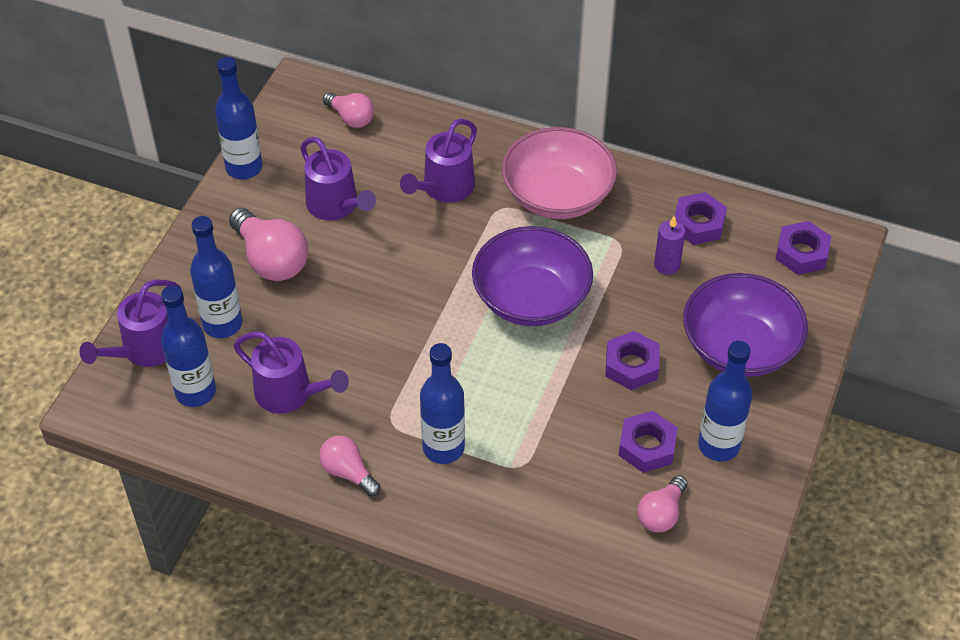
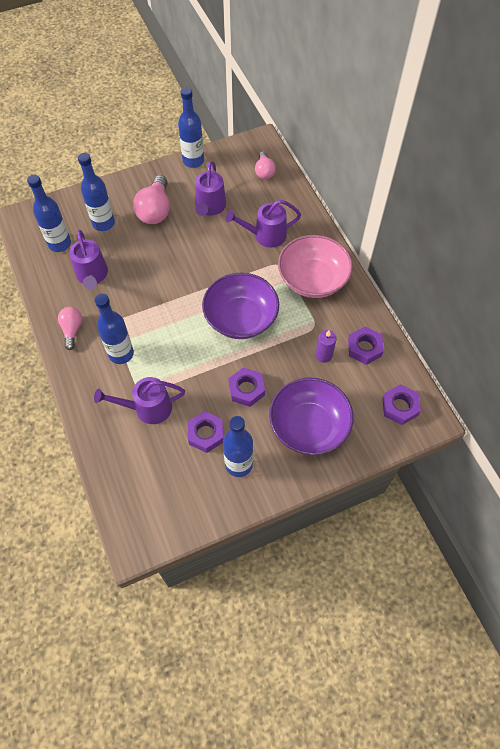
camera: 45 degrees right, 10 degrees up
purple watering can [79,280,181,367] -> purple watering can moved to [94,377,185,424]
pink light bulb [637,475,687,532] -> none

